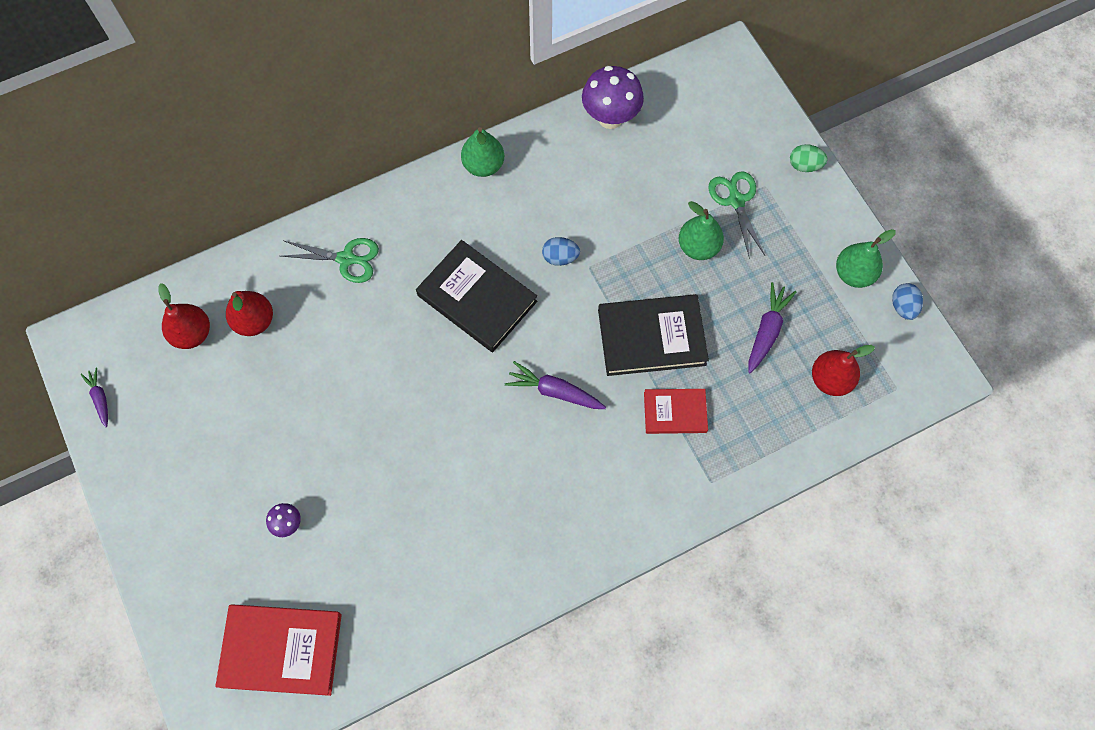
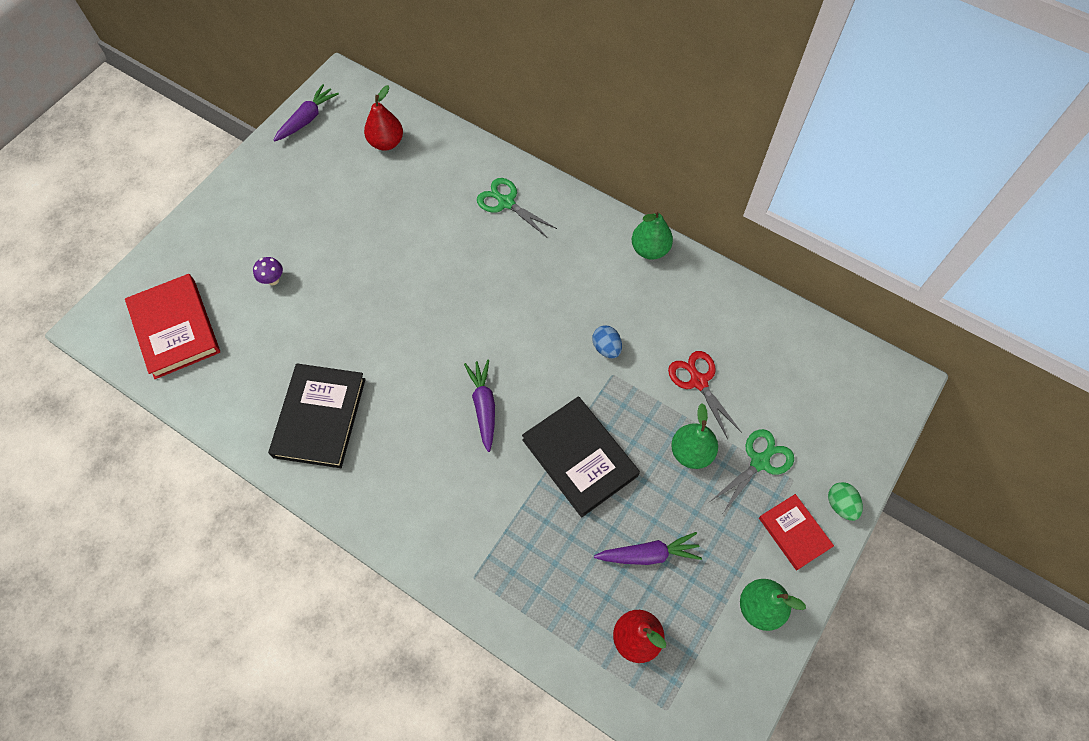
camera: 60 degrees right, 5 degrees down
purple carrot [81,367,108,427] -> purple carrot [274,84,339,141], size x1.59
red pear [226,291,273,336] -> none
green scissors [281,238,379,283] -> green scissors turned 150 degrees clockwise [477,178,557,237]
black book [416,240,537,352] -> black book moved to [268,364,366,468]
purple mushroom [582,66,644,129] -> none
red book [644,389,708,434] -> red book moved to [759,494,834,570]
blue egg [892,283,923,320] -> none
none -> red scissors [668,351,742,439]

